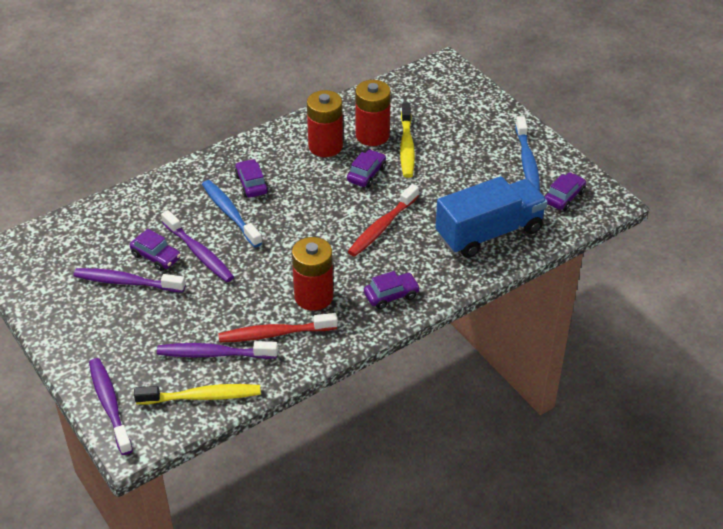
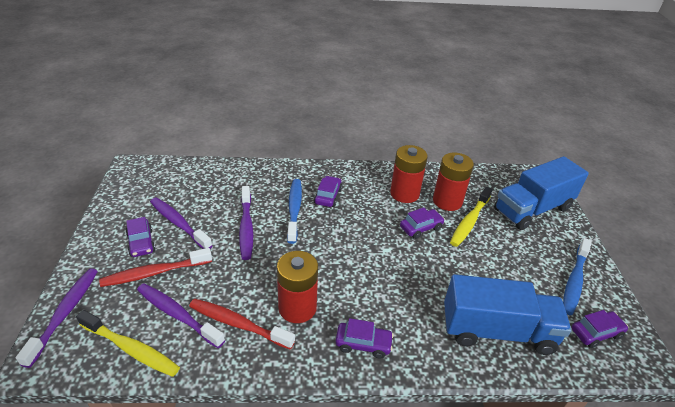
camera: 30 degrees right, 5 degrees down
purple car [130,229,181,271] -> purple car moved to [126,217,156,257]
red toothbrush [348,184,419,257] -> red toothbrush moved to [99,248,212,287]
none -> blue truck [494,156,589,230]

